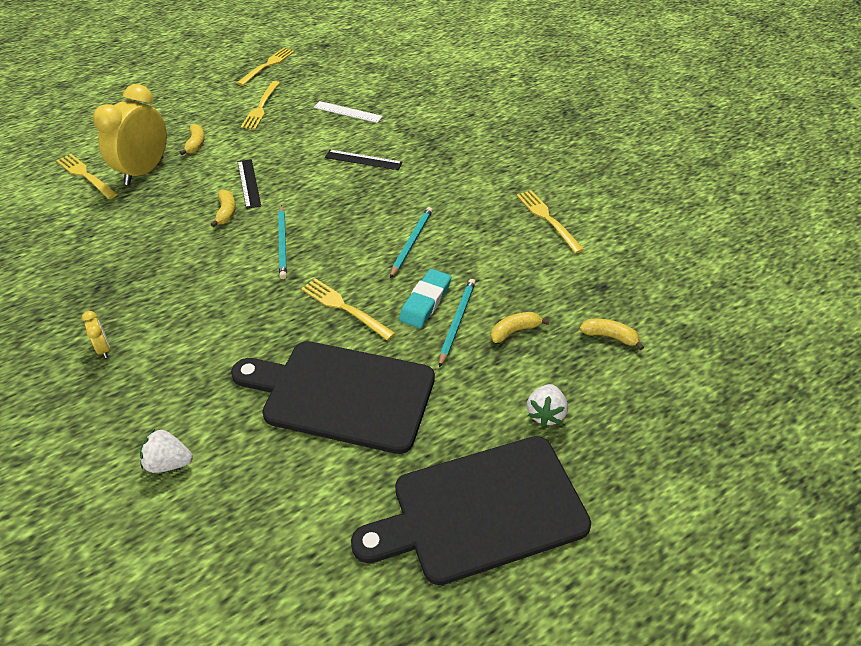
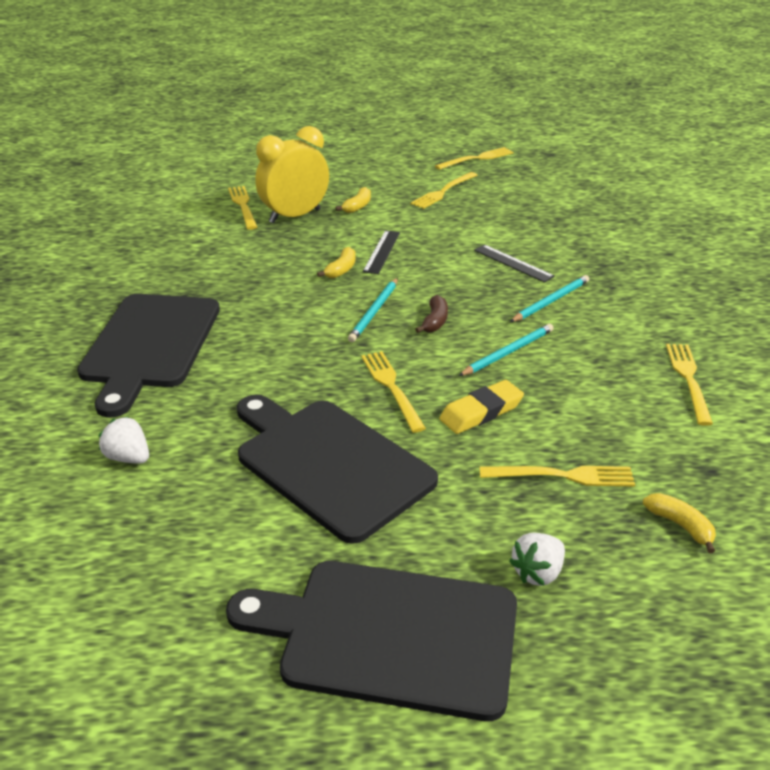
camera: 30 degrees right, 10 degrees down
yellow clock [82,311,110,358] -> black cutting board [77,294,220,417]
white ruler [313,101,383,123] -> none
turquoise eraser [399,269,451,328] -> yellow eraser [439,380,524,434]
turquoise pencil [439,279,476,367] -> turquoise pencil moved to [510,275,589,322]
yellow banana [491,312,549,343] -> yellow fork [479,466,635,487]
none -> brown banana [415,295,448,333]

